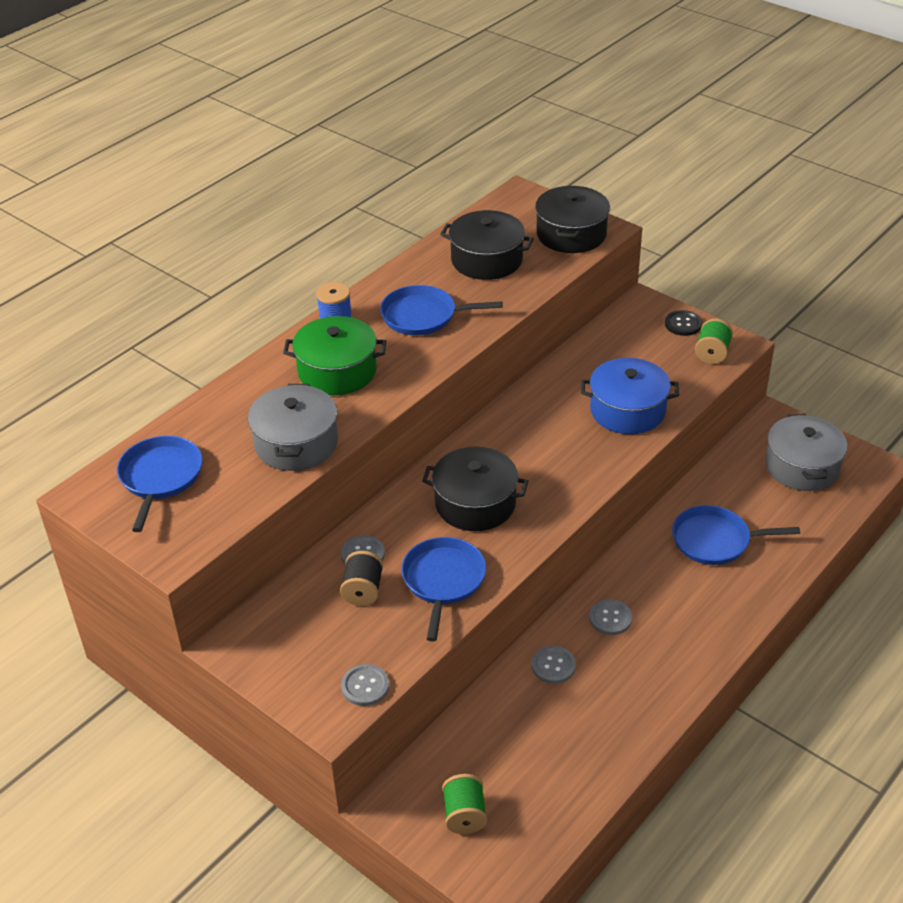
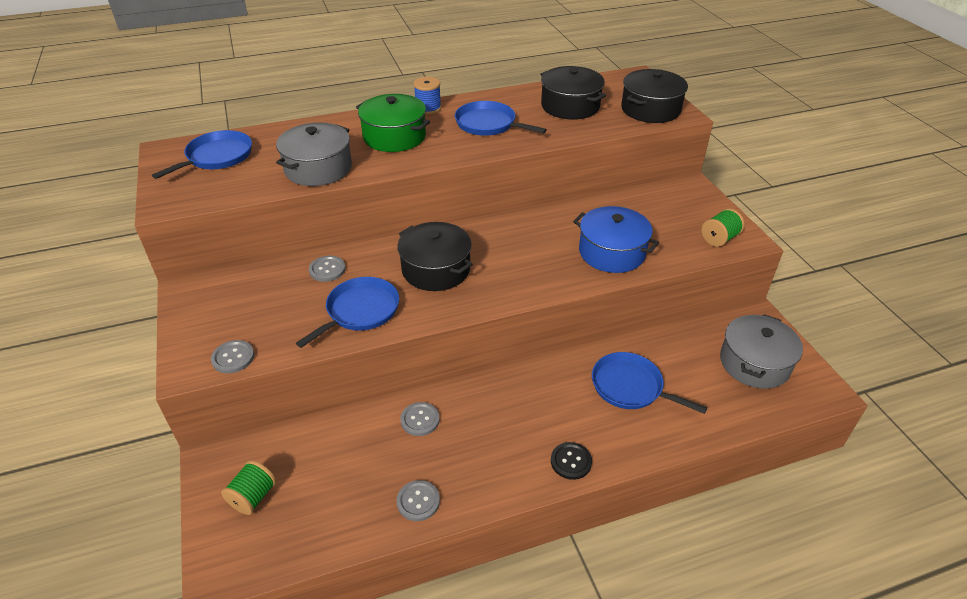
camera: 30 degrees right, 0 degrees up
black spool [340,551,383,606] -> none
grey button [589,599,632,635] -> grey button moved to [397,480,440,521]
black button [665,310,702,336] -> black button moved to [551,442,592,480]

